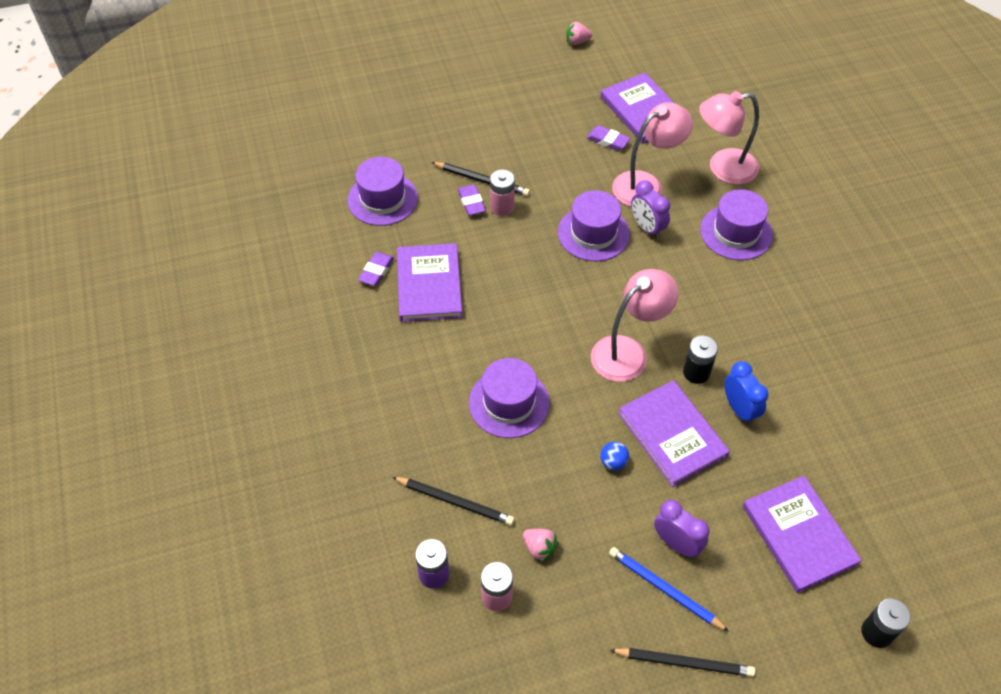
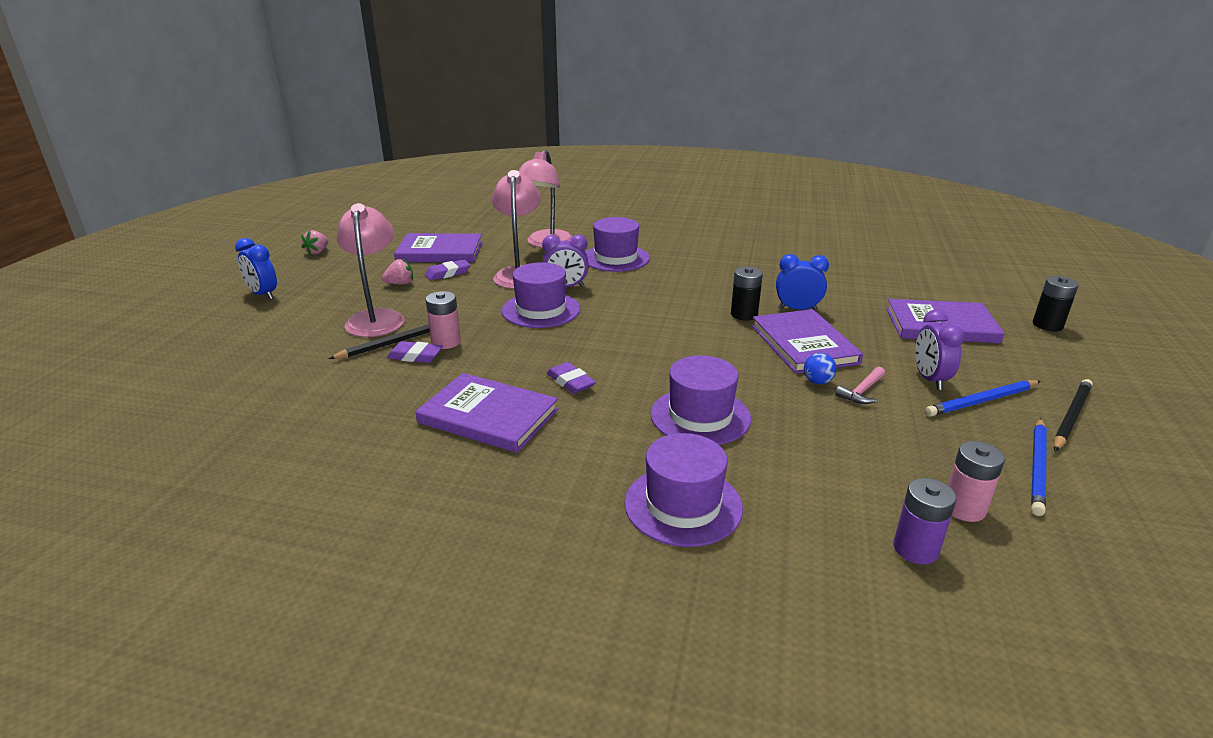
camera: 60 degrees left, 25 degrees down
purple hat [347,157,418,226] -> purple hat moved to [624,433,743,547]
purple eraser [358,252,394,286] -> purple eraser moved to [547,362,596,394]
black pencil [392,477,515,526] -> none
pink strawberry [523,529,558,562] -> pink strawberry moved to [382,258,413,285]
pink lamp [591,269,678,382] -> pink lamp moved to [337,203,404,337]
purple book [618,380,730,487] -> purple book turned 75 degrees clockwise [752,309,863,374]
purple clock [654,500,710,558] -> purple clock turned 75 degrees counterclockwise [915,309,965,390]
none -> blue clock [235,238,277,300]
none -> pink hammer [835,367,885,404]
none -> blue pencil [1031,418,1047,516]

